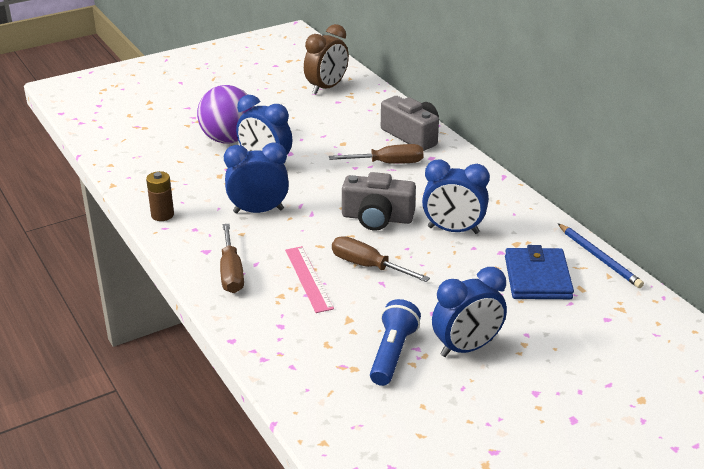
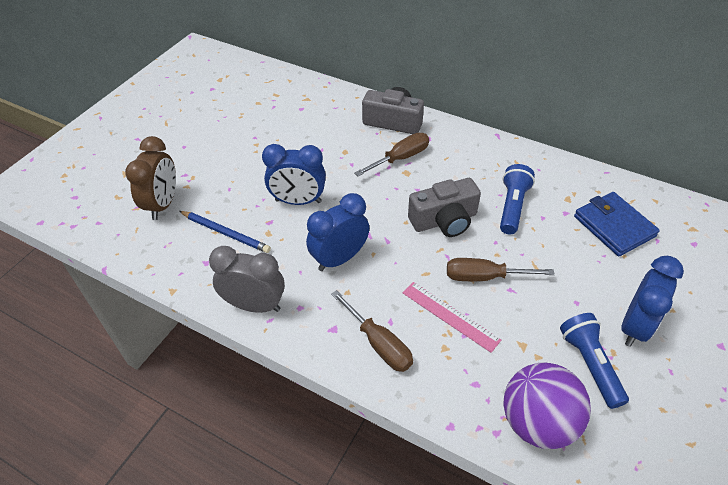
camera: 30 degrees left, 15 degrees up
brown battery [146,171,174,221] -> grey clock [209,246,285,313]
purple ball [197,85,254,143] -> purple ball moved to [504,362,591,449]
brown clock [304,24,349,94] -> brown clock moved to [125,136,176,220]
blue clock [422,159,490,234] -> blue flashlight [500,164,535,235]
blue pencil [558,223,644,288] -> blue pencil moved to [179,211,271,253]

